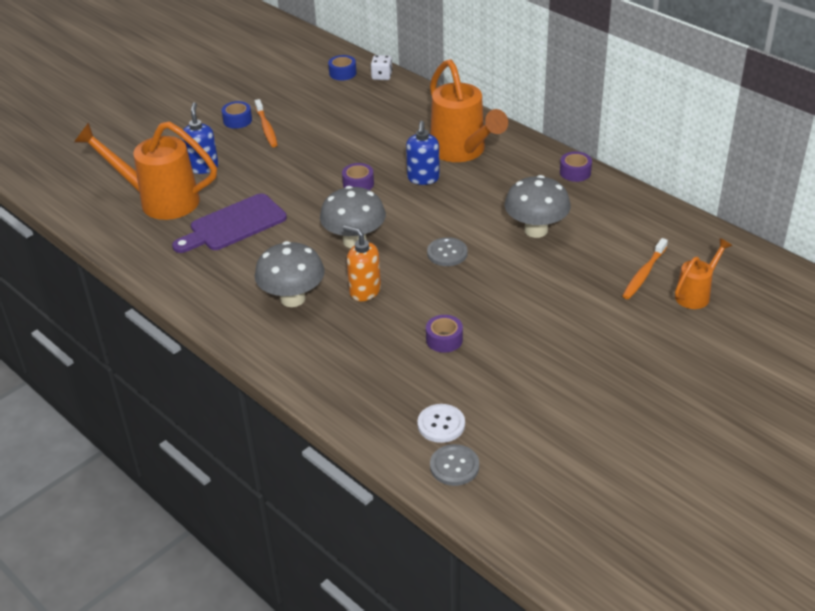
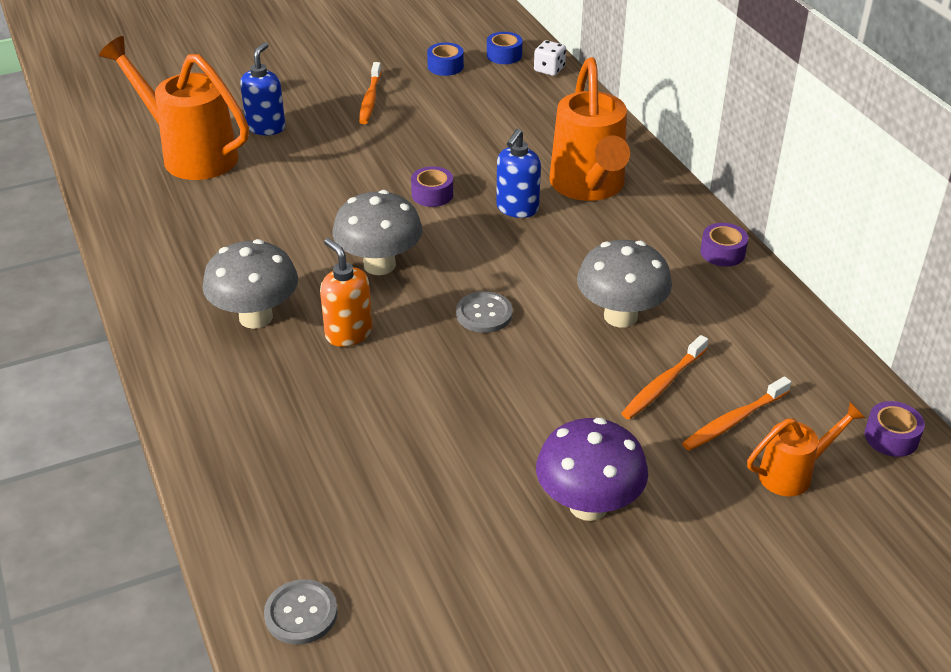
camera: 20 degrees right, 0 degrees up
purple cutting board [172,193,287,253] -> none
blue tape [221,101,252,129] -> blue tape moved to [427,42,464,76]
white button [417,404,465,443] -> none
purple tape [426,315,463,353] -> purple tape moved to [865,401,925,457]
none -> purple mushroom [536,418,648,521]
none -> orange toothbrush [621,335,708,420]

